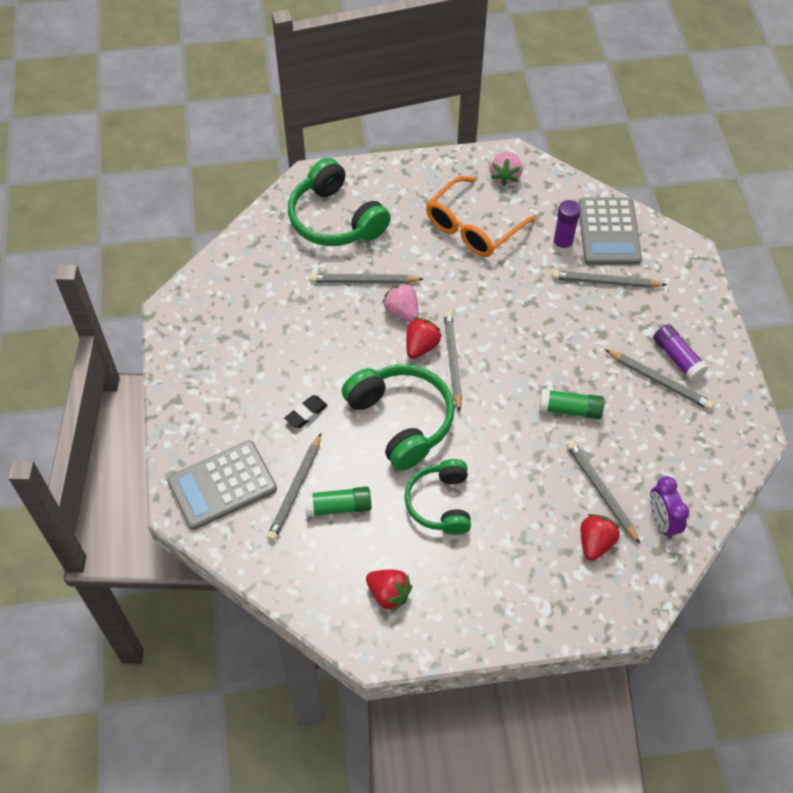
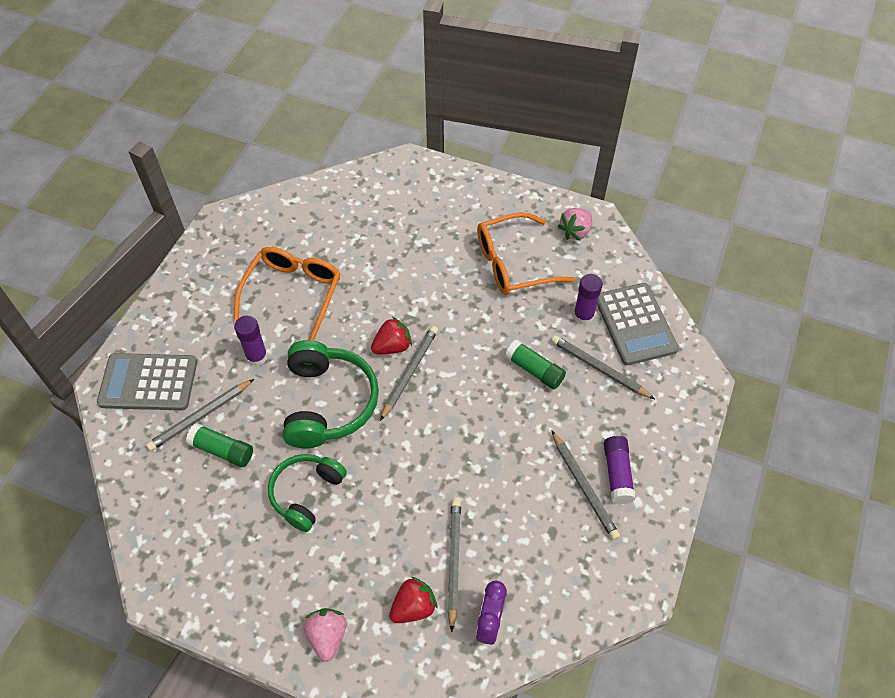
camera: 30 degrees right, 0 degrees up
black eraser [284,395,328,428] -> purple glue stick [234,316,268,366]
green headphones [288,158,391,246] -> none
grey pencil [309,274,423,283] -> none
red strawberry [366,570,412,613] -> none
pink strawberry [382,282,419,322] -> pink strawberry moved to [304,608,347,662]
green glue stick [539,389,604,419] -> green glue stick moved to [505,340,566,389]
grey calculator [578,198,642,265] -> grey calculator turned 45 degrees counterclockwise [597,283,679,365]
none -> orange glasses [234,247,340,341]

